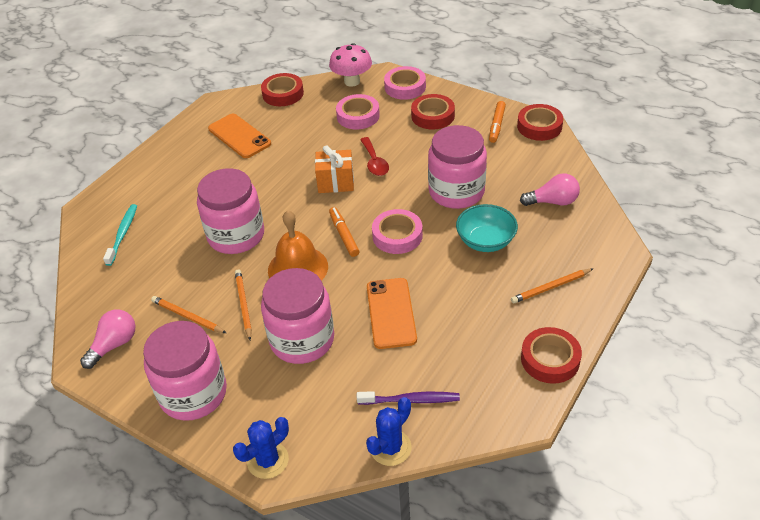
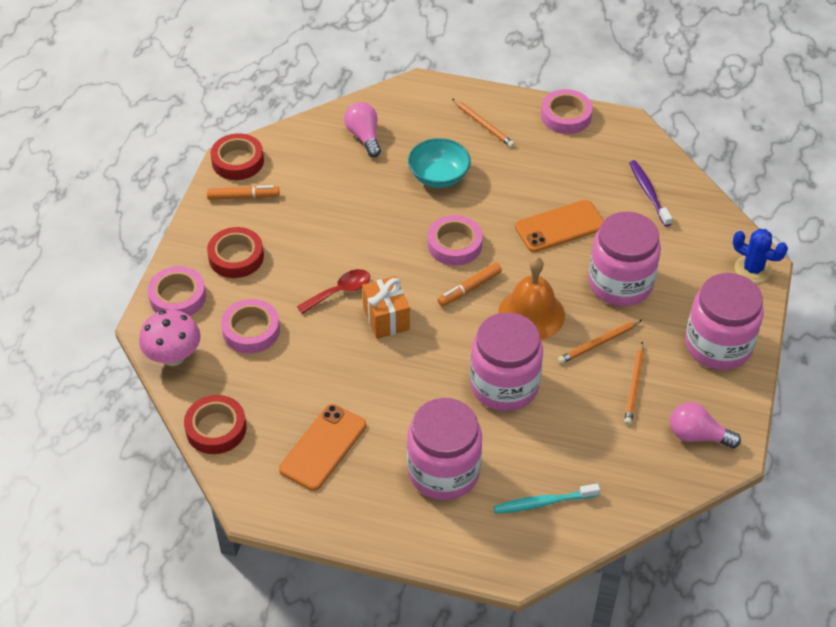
camera: 110 degrees left, 5 degrees up
blue cactus [366,397,411,466] -> none
pink jar [428,125,487,209] -> pink jar moved to [407,398,482,500]
red tape [521,327,582,384] -> pink tape [541,89,592,134]

